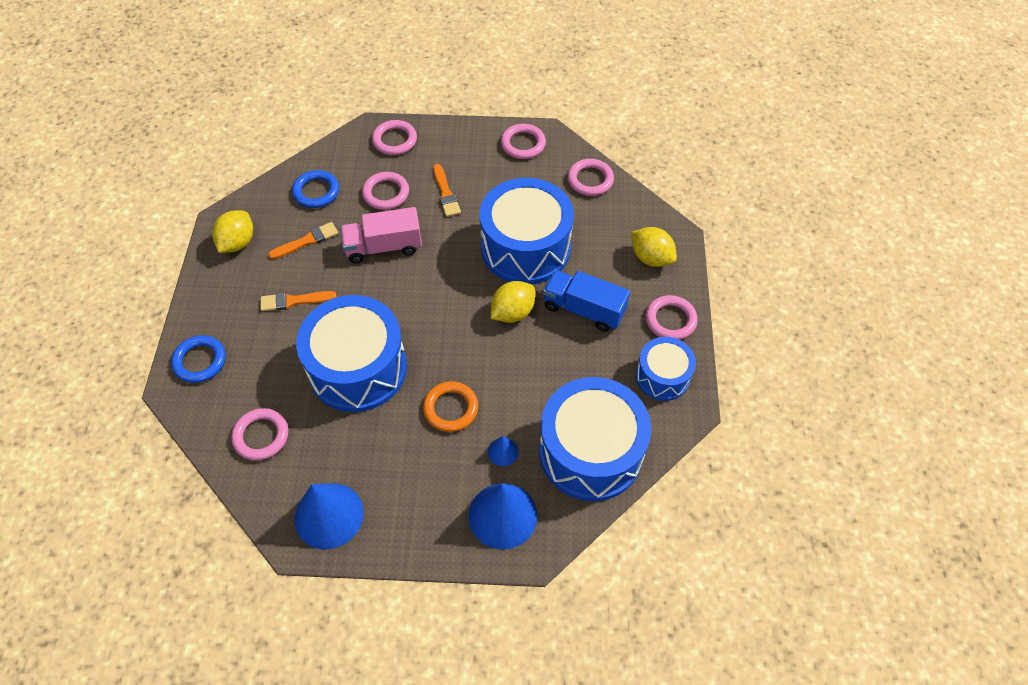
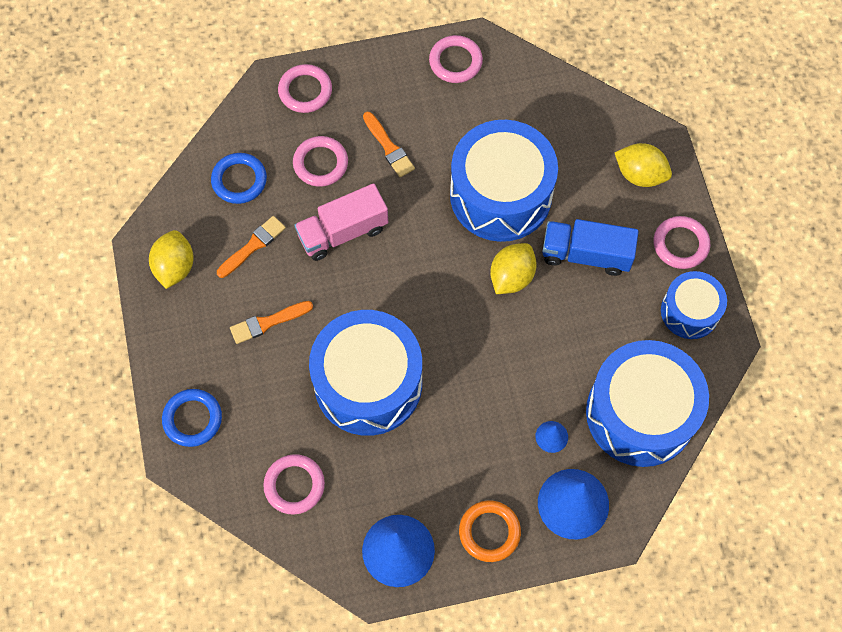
camera: 15 degrees left, 10 degrees up
orange ring [423,381,478,432] -> orange ring moved to [459,500,521,562]
pink ring [567,159,614,196] -> none

